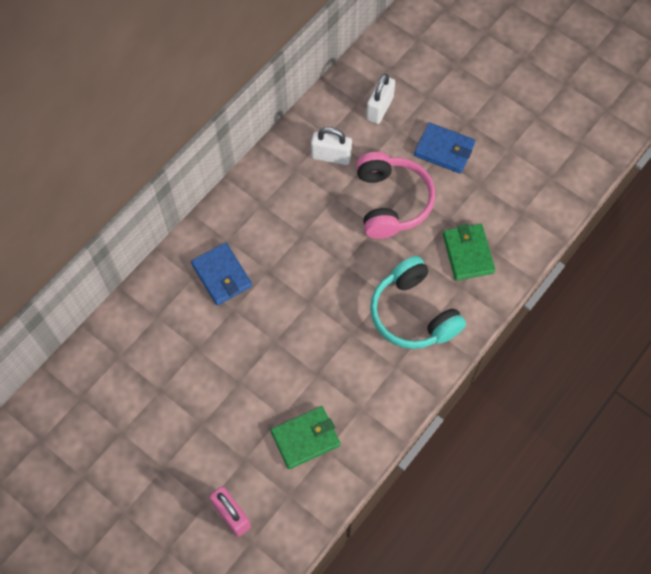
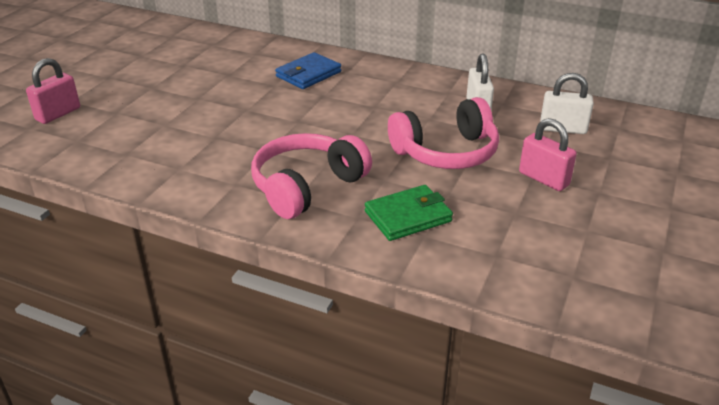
camera: 75 degrees right, 30 degrees down
green wallet [271,406,340,469] -> none
turquoise headphones [370,256,466,349] -> pink headphones [251,133,372,219]
blue wallet [414,122,475,174] -> pink padlock [519,118,577,191]

